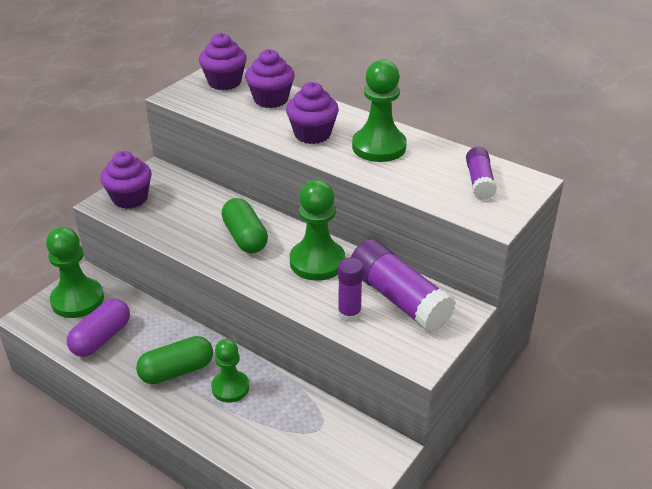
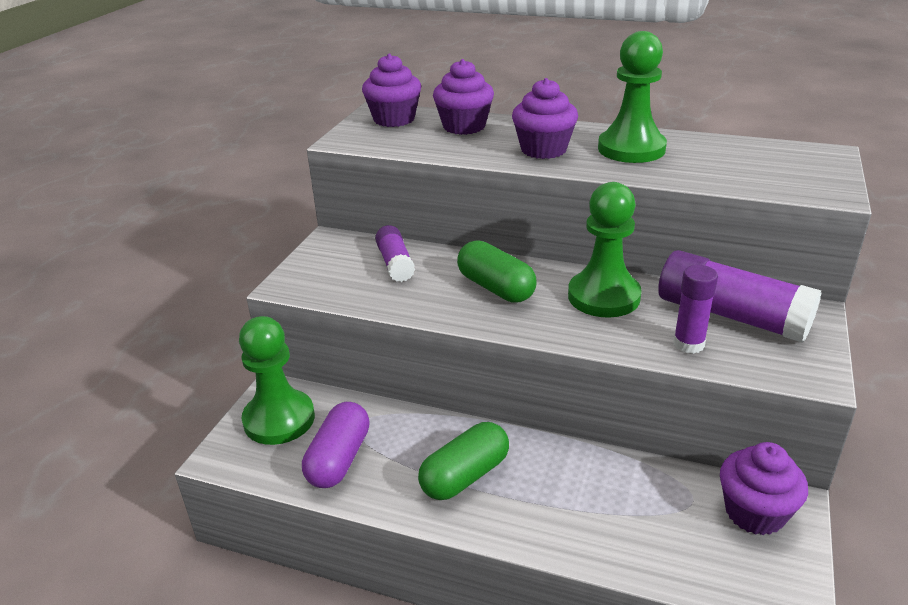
camera: 15 degrees left, 5 degrees down
purple cupcake [100,151,152,209] -> purple cupcake moved to [720,442,808,535]
green pawn [211,339,249,403] -> none
purple glue stick [466,147,497,200] -> purple glue stick moved to [375,225,415,282]

